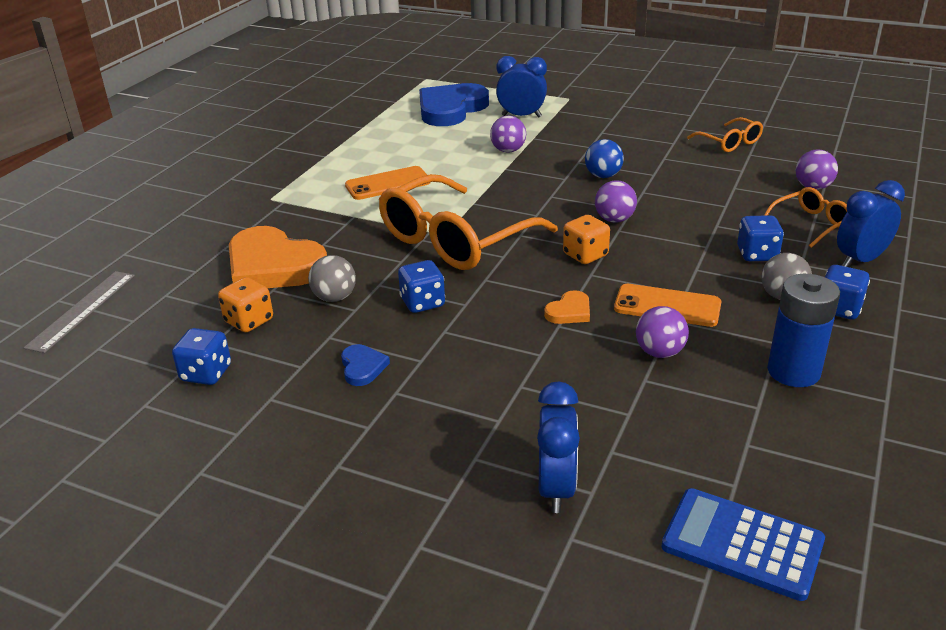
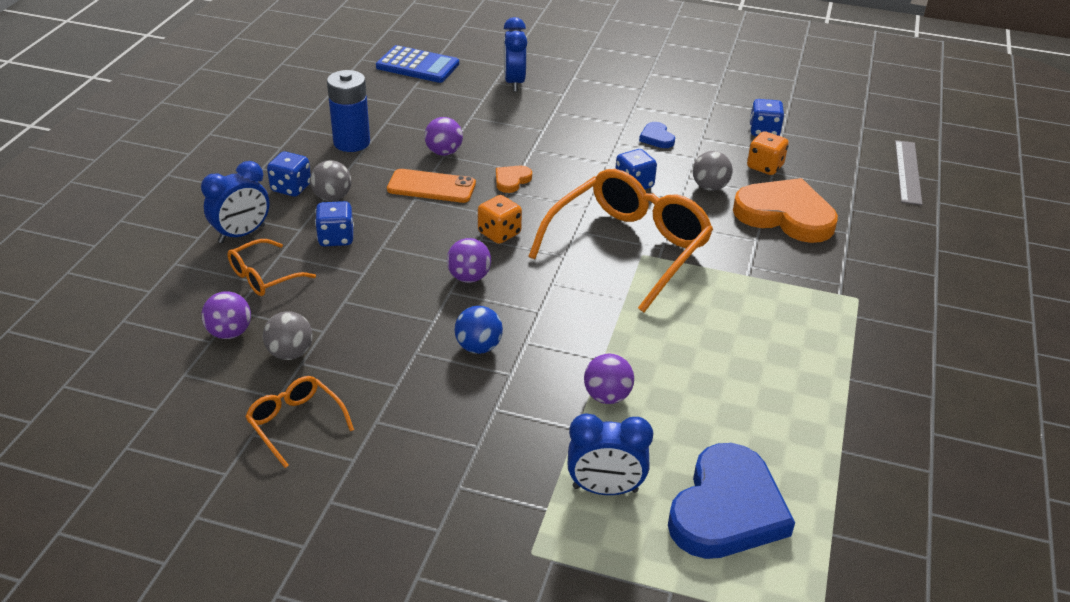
camera: 170 degrees right, 5 degrees up
orange phone [345,166,431,200] -> none
none -> grey ball [263,311,313,360]

